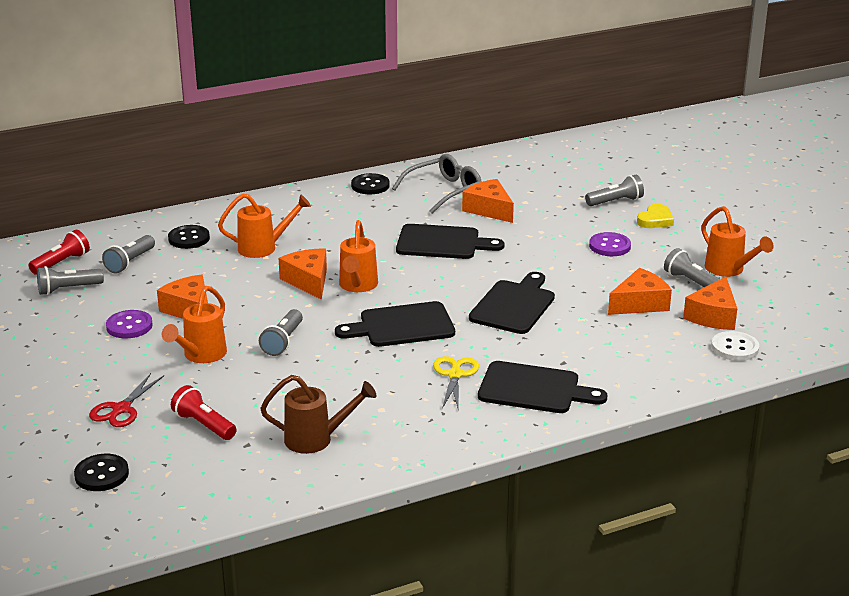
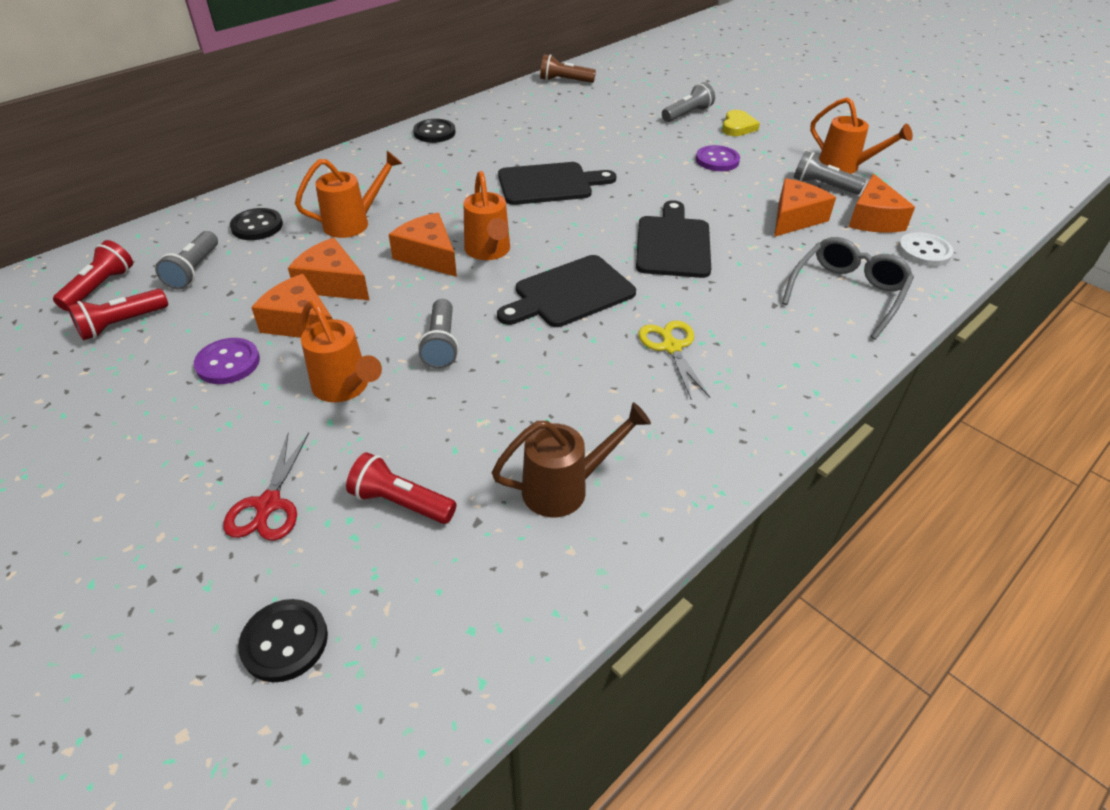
camera: 20 degrees left, 15 degrees up
grey flashlight [37,266,104,295] -> red flashlight [67,289,168,340]
orange watering can [162,286,227,363] -> orange watering can turned 45 degrees counterclockwise [301,300,382,402]
grey glasses [392,154,482,214] -> grey glasses moved to [782,237,914,340]
orange cheese [462,179,514,223] -> orange cheese moved to [288,238,369,300]
black cutting board [478,361,607,413] -> none
none -> brown flashlight [540,54,596,83]

